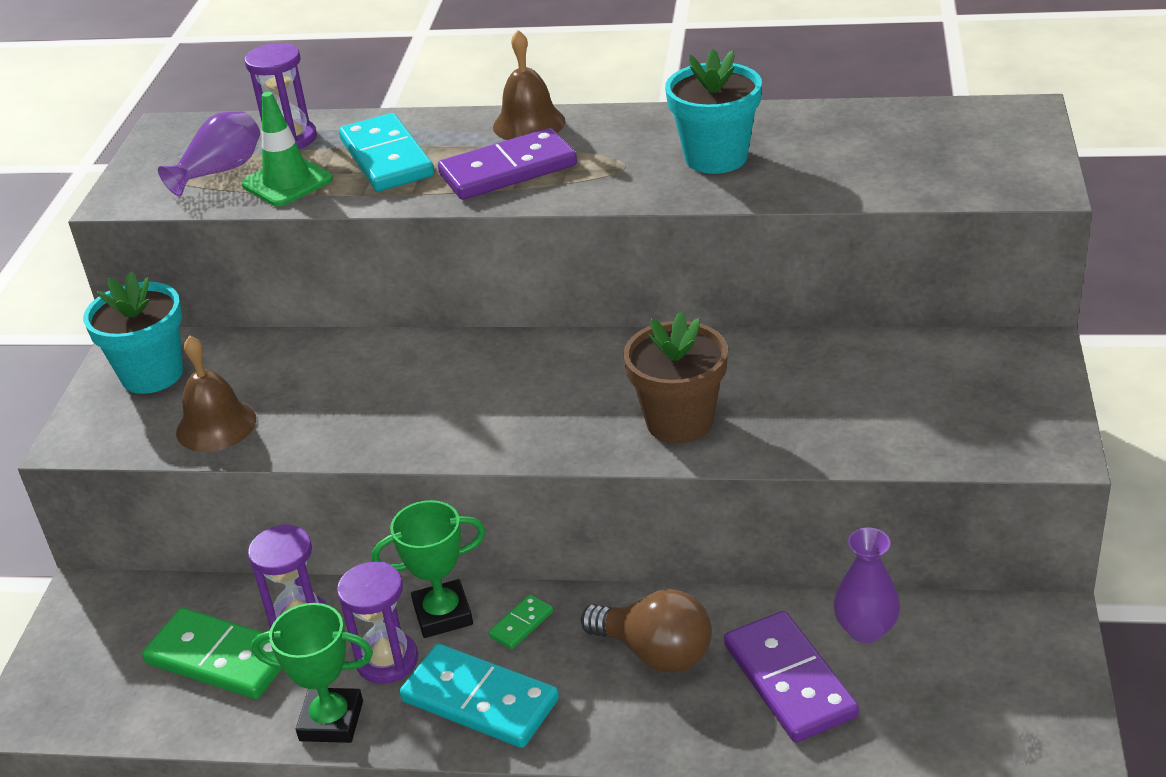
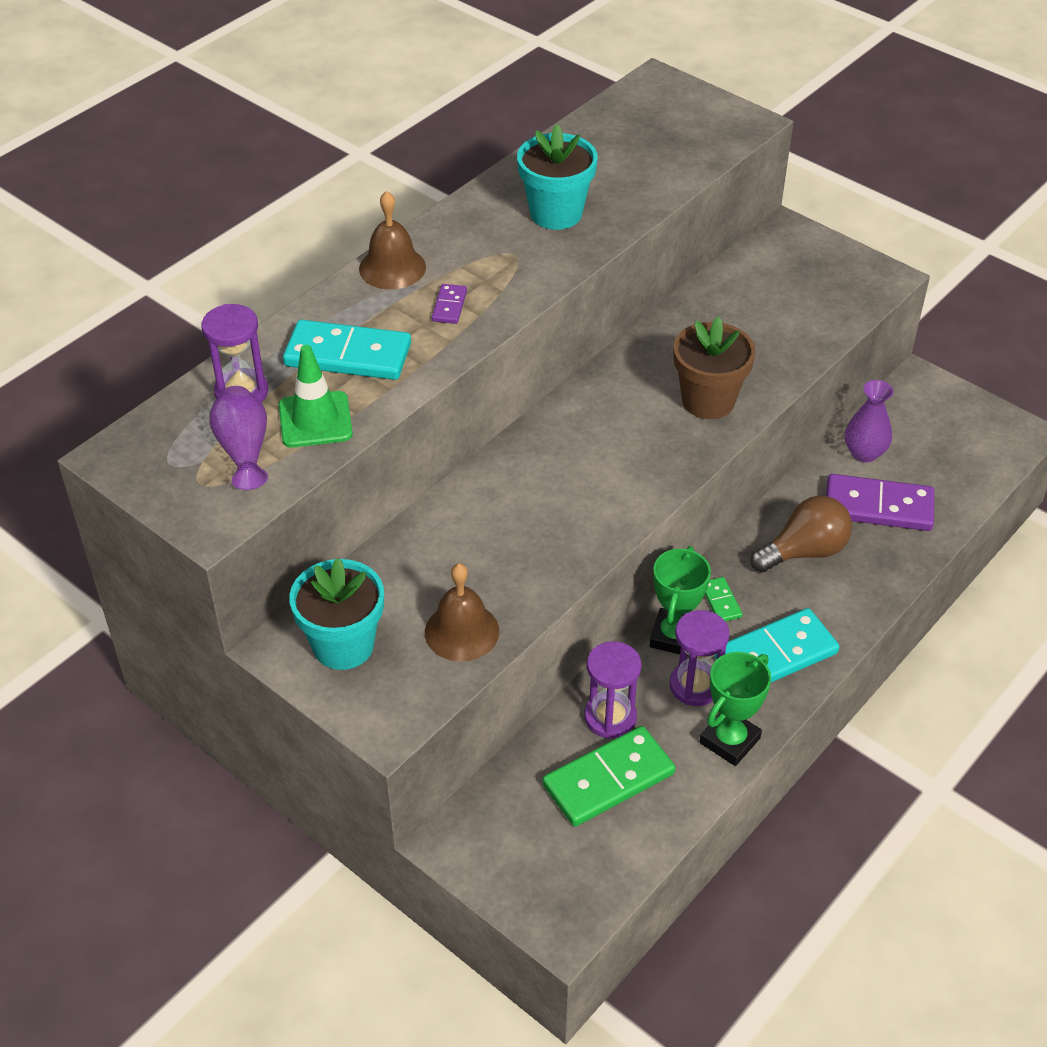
camera: 60 degrees left, 10 degrees up
purple domino [438,128,577,200] -> purple domino [432,284,467,324], size x0.46

